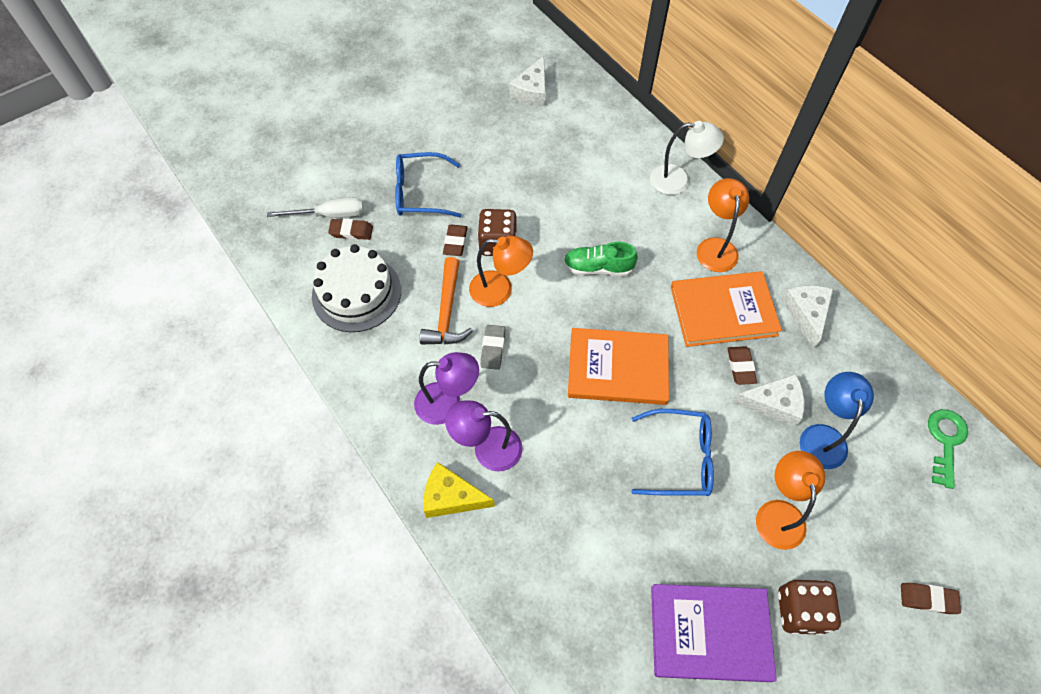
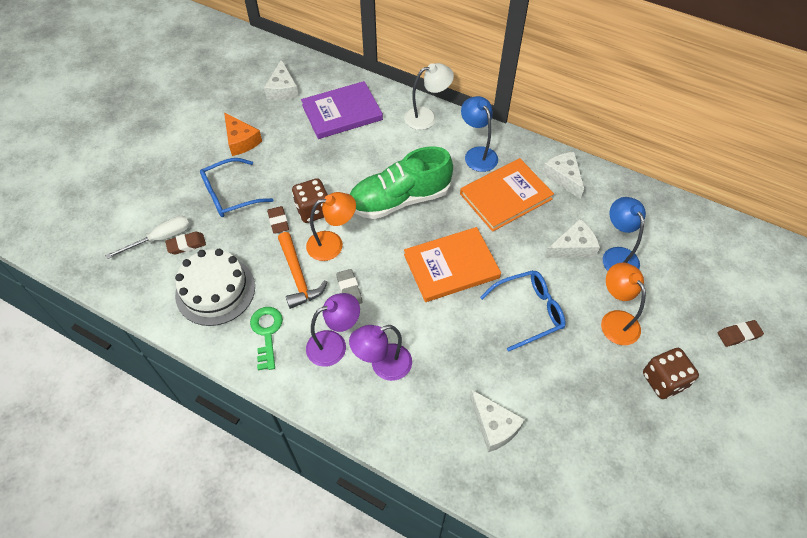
camera: 25 degrees left, 5 degrees down
yellow cheese [423,462,495,518] -> none
green shoe [563,242,638,276] -> green shoe [350,146,453,219], size x1.83
purple book [651,584,777,682] -> purple book moved to [301,81,383,139]
orange lamp [697,178,749,272] -> blue lamp [461,96,498,172]
brown eraser [727,346,757,385] -> none
green key [928,409,968,489] -> green key moved to [250,307,283,370]
none -> orange cheese [224,112,262,156]
none -> white cheese [470,389,525,452]

